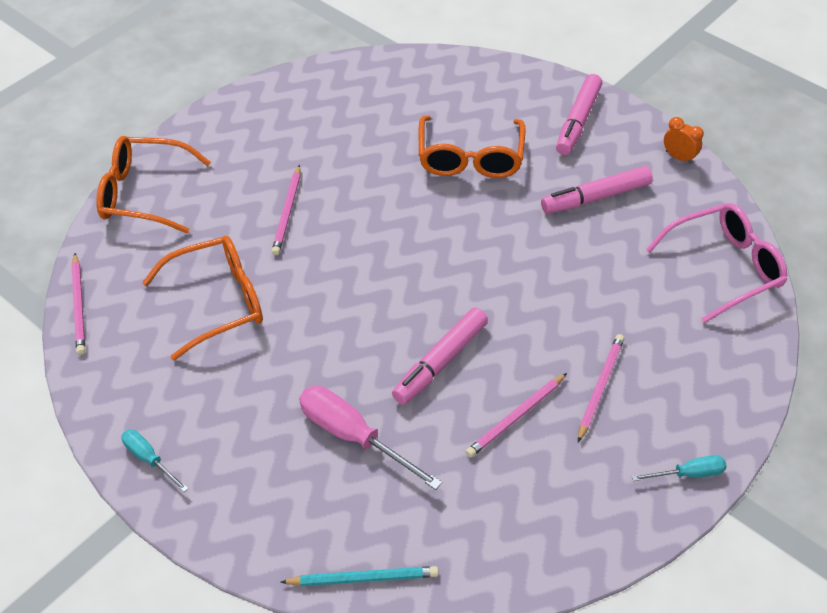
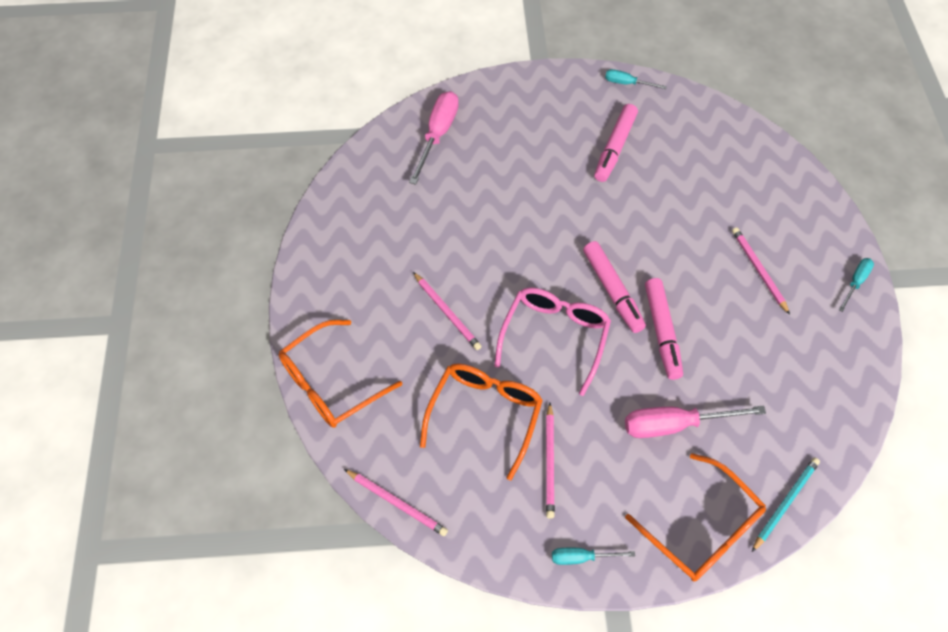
camera: 45 degrees left, 10 degrees up
orange glasses [419,115,525,178] -> orange glasses moved to [625,453,766,582]
pink pencil [465,373,567,458] -> pink pencil moved to [546,403,555,519]
pink marker [556,74,602,155] -> pink marker moved to [583,241,646,333]
pink glasses [646,203,787,323] -> pink glasses moved to [494,287,611,396]
orange clock [664,117,704,164] -> turquoise screwdriver [605,69,667,89]
none -> pink screwdriver [409,91,459,185]

